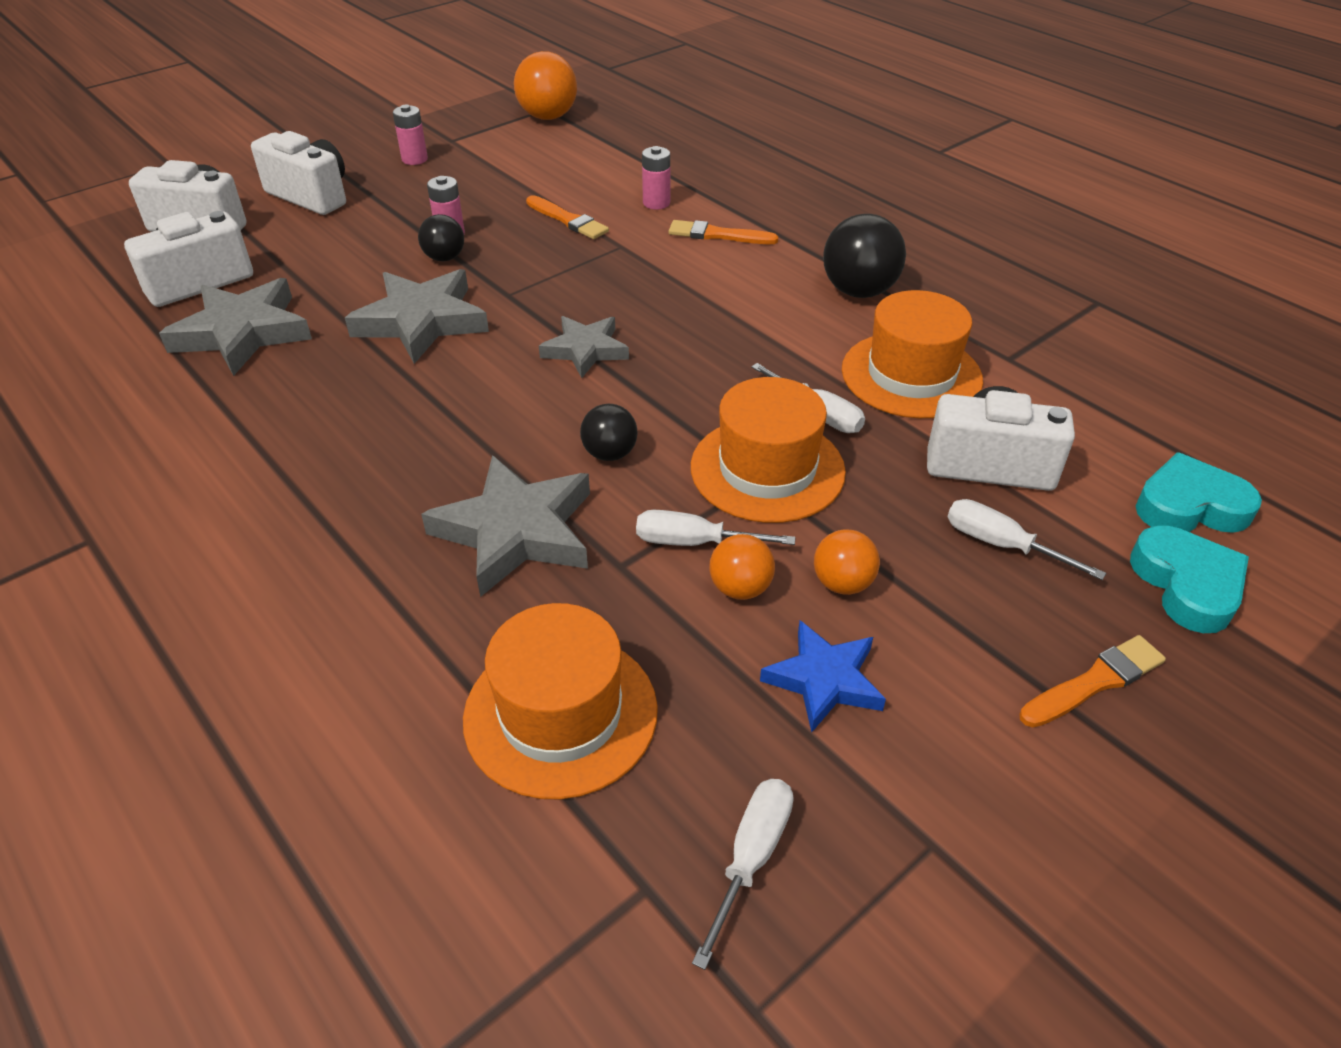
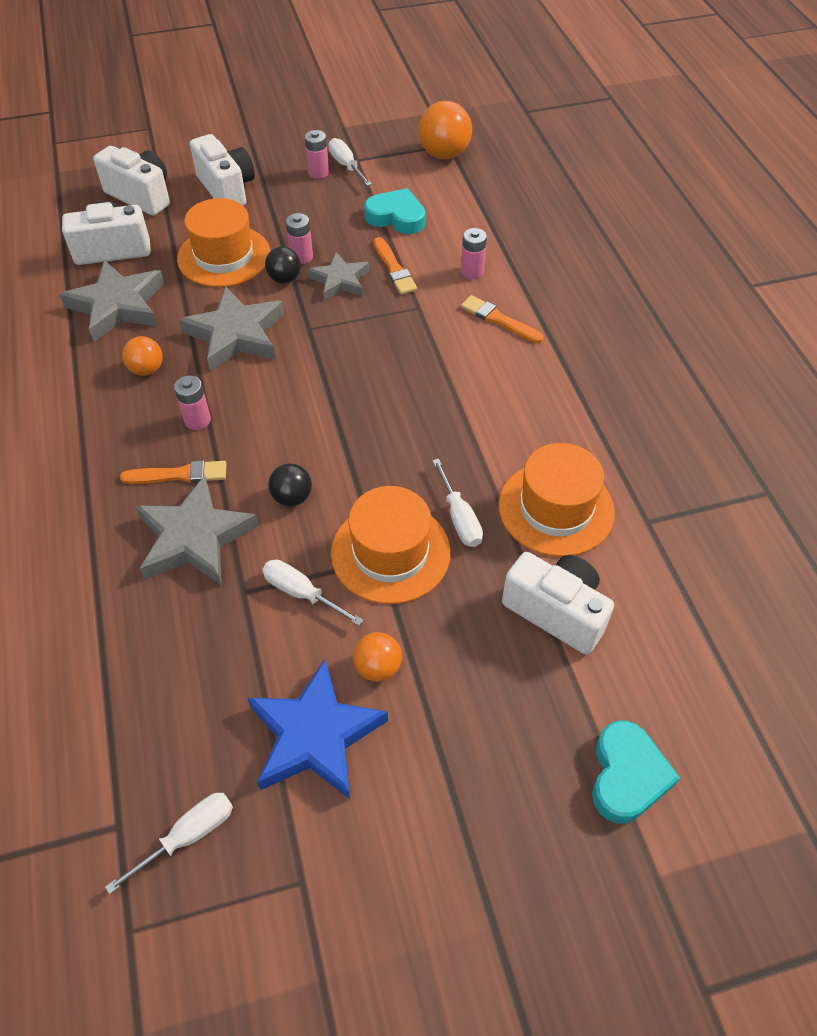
camera: 25 degrees right, 10 degrees up
orange hat [463,603,658,800] -> orange hat moved to [177,198,270,287]
grey star [539,316,629,378] -> grey star moved to [307,252,370,300]
orange ball [709,534,775,600] -> orange ball moved to [122,336,163,376]
blue star [760,621,886,732] -> blue star [247,659,388,799], size x1.59
black ball [823,214,906,298] -> none
white screwdriver [947,499,1106,580] -> white screwdriver moved to [328,138,372,186]
orange brush [1019,635,1166,727] -> orange brush moved to [120,460,227,484]
turquoise heart [1136,452,1262,533] -> turquoise heart moved to [364,188,426,234]
none -> pink battery [174,376,211,430]

